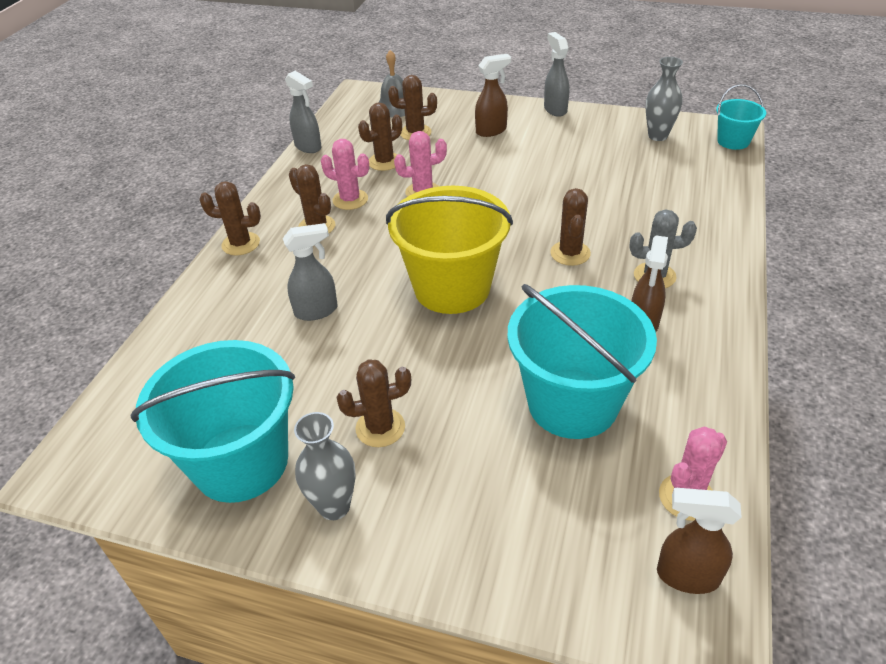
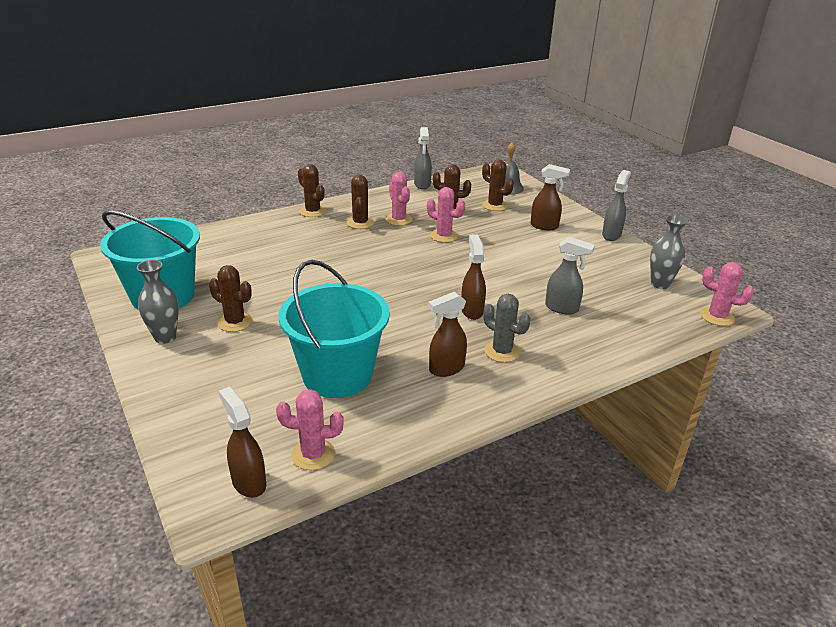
camera: 40 degrees right, 10 degrees down
grey spray bottle [283,223,338,321] -> grey spray bottle moved to [545,237,595,315]
yellow bucket [386,186,513,314] -> none
brown cactus [550,188,591,266] -> brown spray bottle [461,234,486,320]
turquoise bucket [716,84,766,150] -> pink cactus [700,262,754,326]

